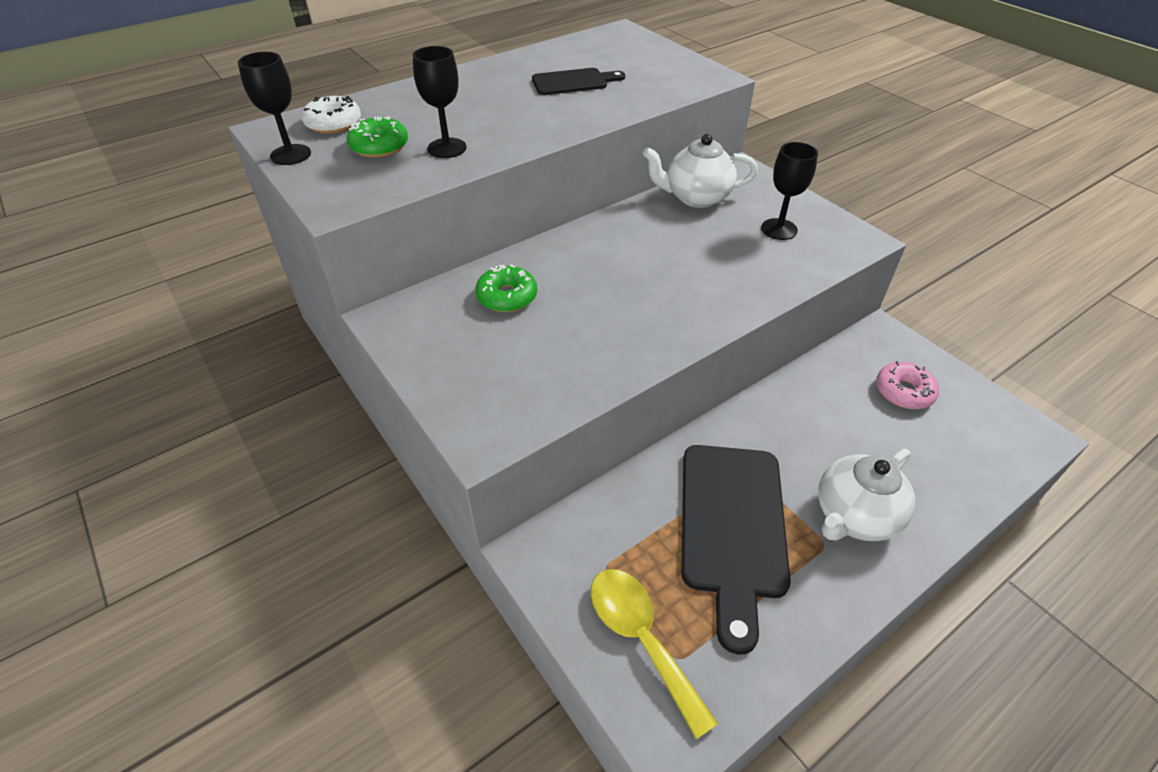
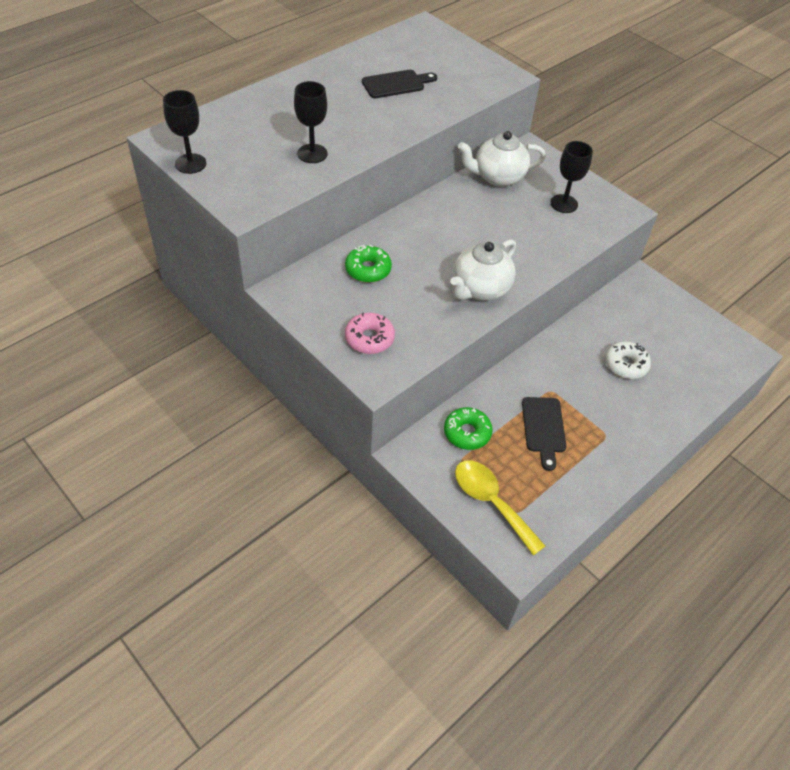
camera: 10 degrees left, 5 degrees up
white donut [301,96,361,134] -> white donut moved to [605,341,651,379]
green donut [346,116,408,158] -> green donut moved to [444,407,493,450]
black cutting board [681,445,791,655] -> black cutting board [522,397,566,471], size x0.56
white teapot [818,449,915,541] -> white teapot moved to [450,239,516,300]
pink donut [876,361,939,409] -> pink donut moved to [345,313,395,354]

